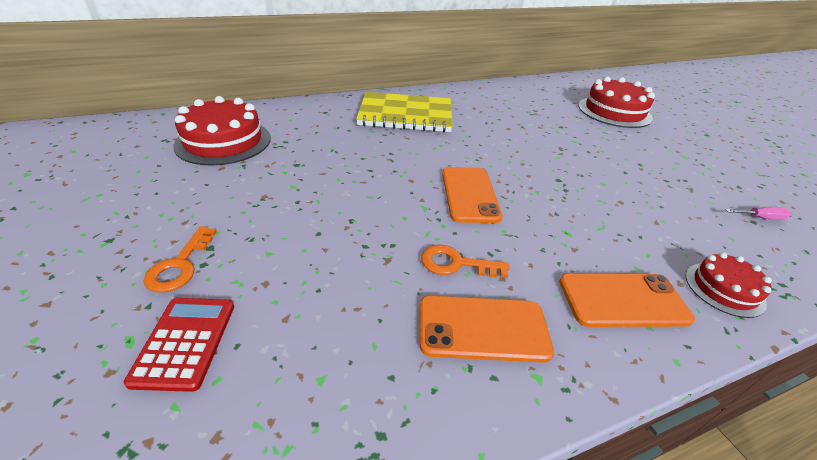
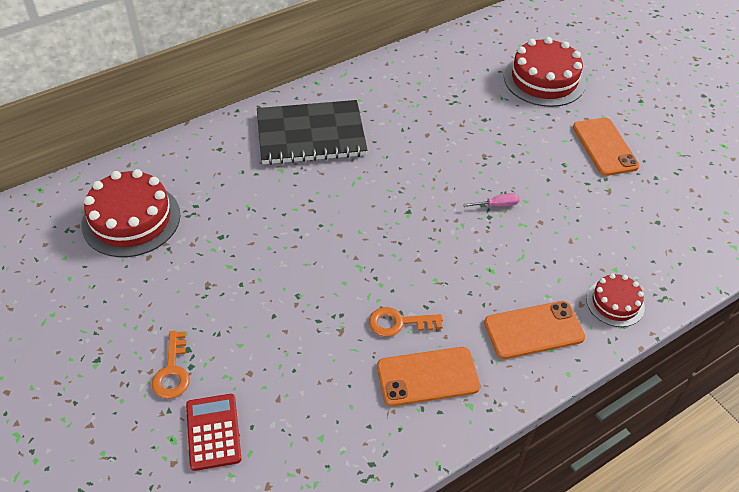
camera: 10 degrees left, 10 degrees up
yellow notebook [356,92,453,132] -> black notebook [257,100,368,165]
orange phone [442,167,502,223] -> orange phone moved to [573,117,639,176]
pink screwdriver [726,207,791,220] -> pink screwdriver moved to [463,193,520,207]

